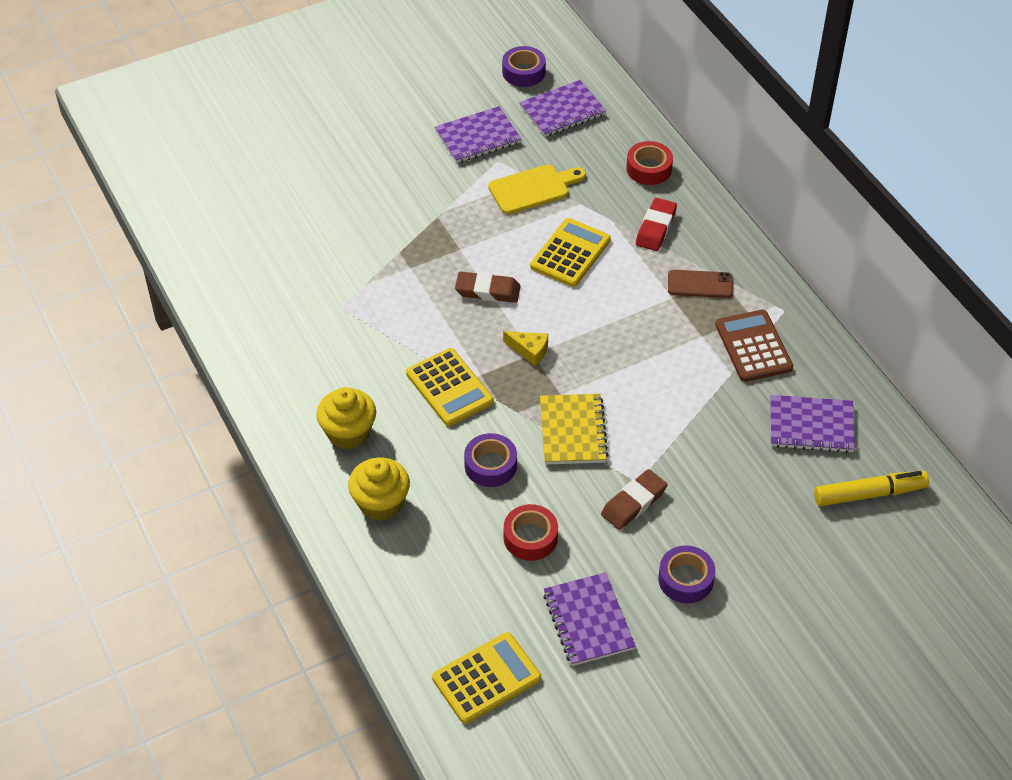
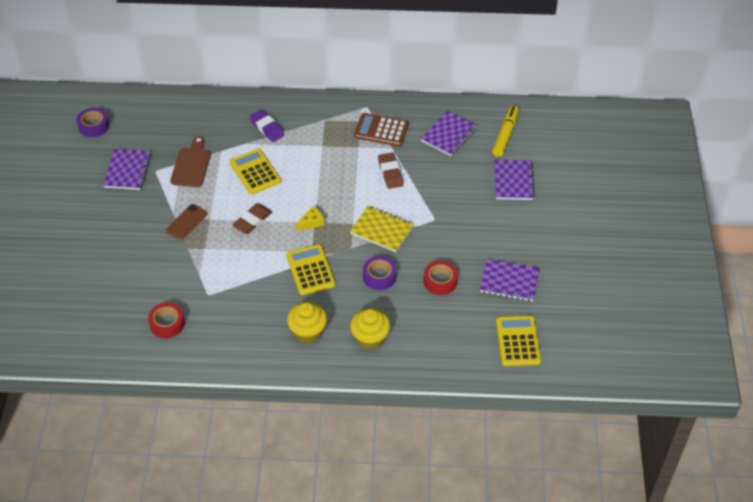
camera: 60 degrees left, 0 degrees up
yellow calculator [406,348,494,426] -> yellow calculator turned 105 degrees counterclockwise [286,244,335,295]
yellow cutting board [488,164,586,214] -> brown cutting board [170,136,211,187]
purple notebook [519,80,606,137] -> purple notebook moved to [494,160,535,200]
brown eraser [601,469,667,530] -> brown eraser moved to [378,153,403,189]
red tape [626,141,673,185] -> red tape moved to [148,303,185,338]
red eraser [636,198,677,251] -> purple eraser [250,109,285,142]
purple tape [658,546,716,603] -> none
brown phone [668,270,733,298] -> brown phone moved to [166,204,208,240]

